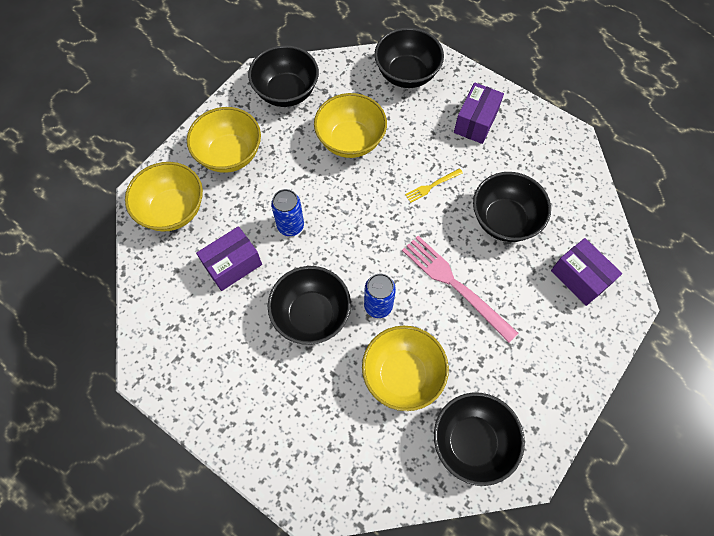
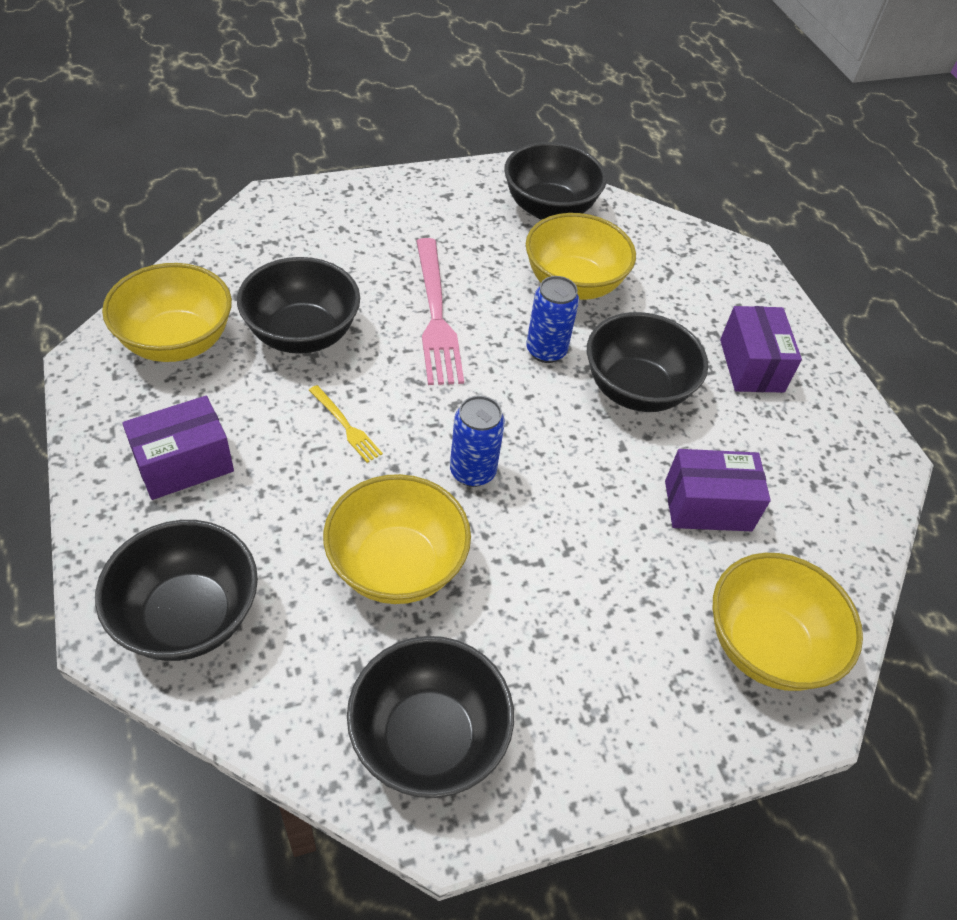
camera: 150 degrees left, 15 degrees down
yellow bowl [187,107,261,173] -> yellow bowl moved to [102,263,232,362]
blue can [271,189,304,236] -> blue can moved to [450,396,505,487]
yellow fork [405,168,463,203] -> yellow fork turned 45 degrees clockwise [309,385,383,463]
purple box [551,238,622,306] -> purple box moved to [720,306,802,393]

